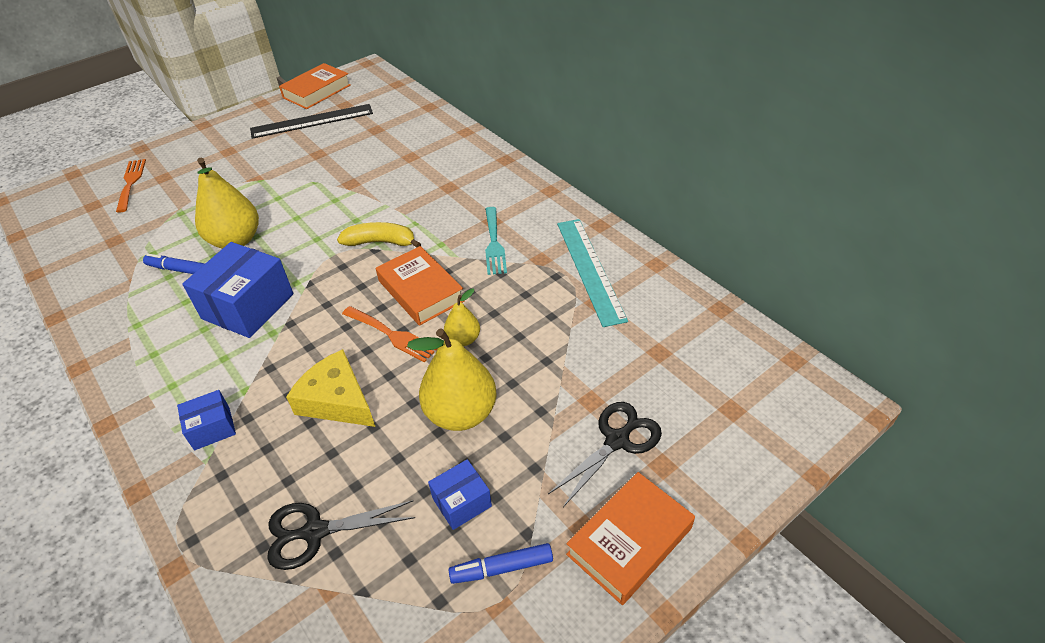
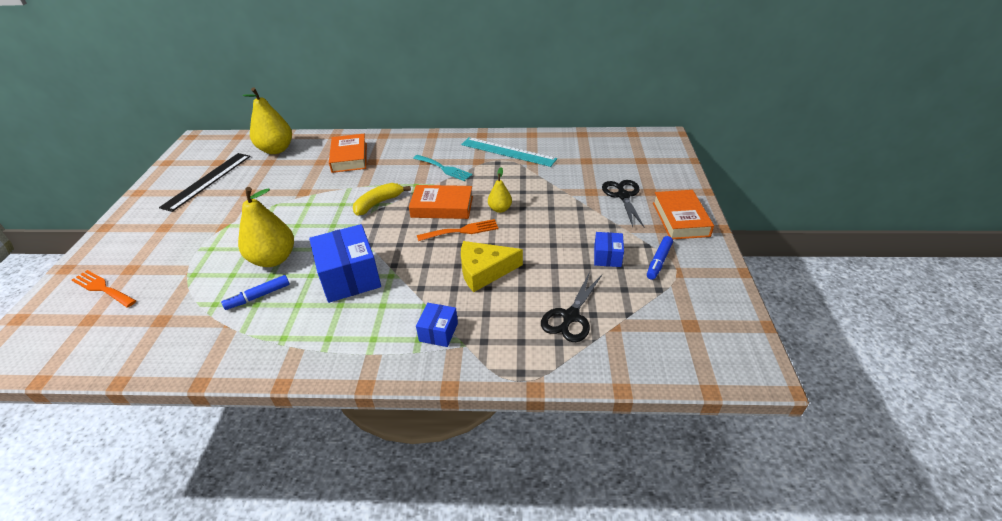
camera: 50 degrees left, 5 degrees down
orange book [279,63,351,109] -> orange book moved to [329,134,367,173]
yellow pear [407,329,496,431] -> yellow pear moved to [243,87,292,154]

